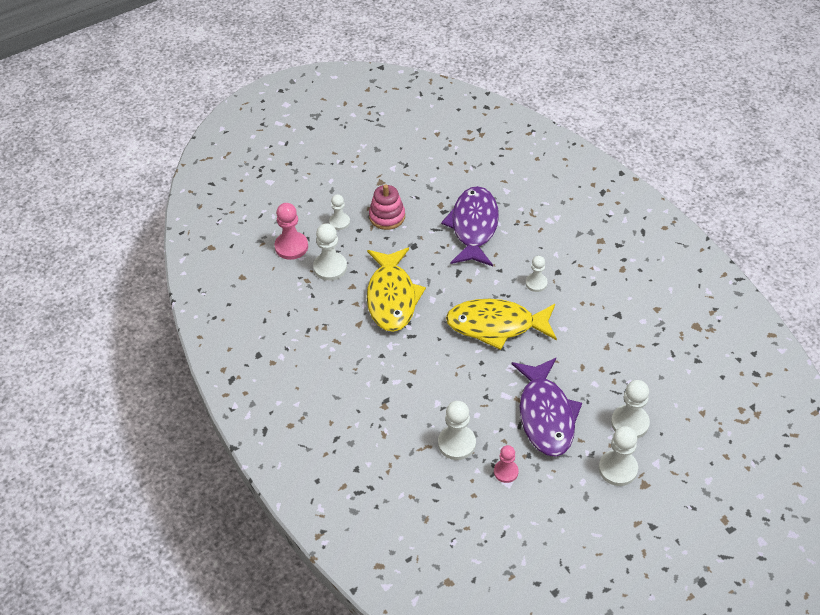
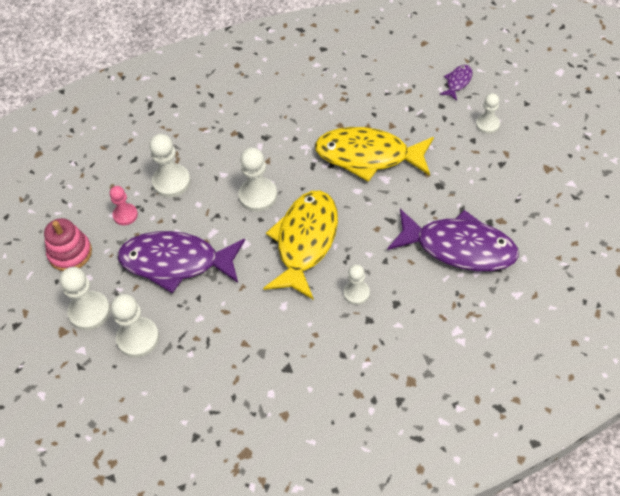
camera: 105 degrees right, 5 degrees up
pink pawn [275,203,308,260] -> purple fish [439,65,473,101]
white pawn [313,223,347,281] -> white pawn moved to [238,148,277,212]
pink stacking toy [369,184,405,230] -> pink stacking toy moved to [44,218,92,271]

